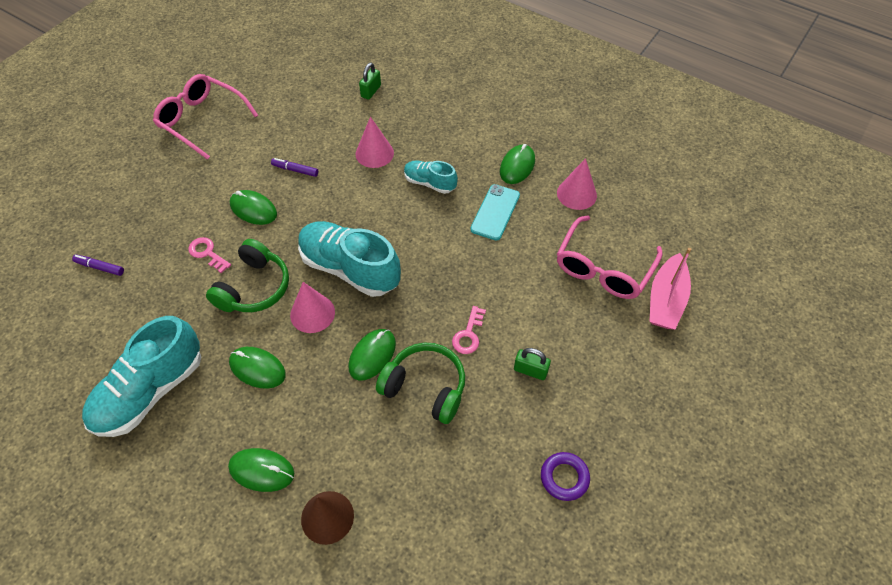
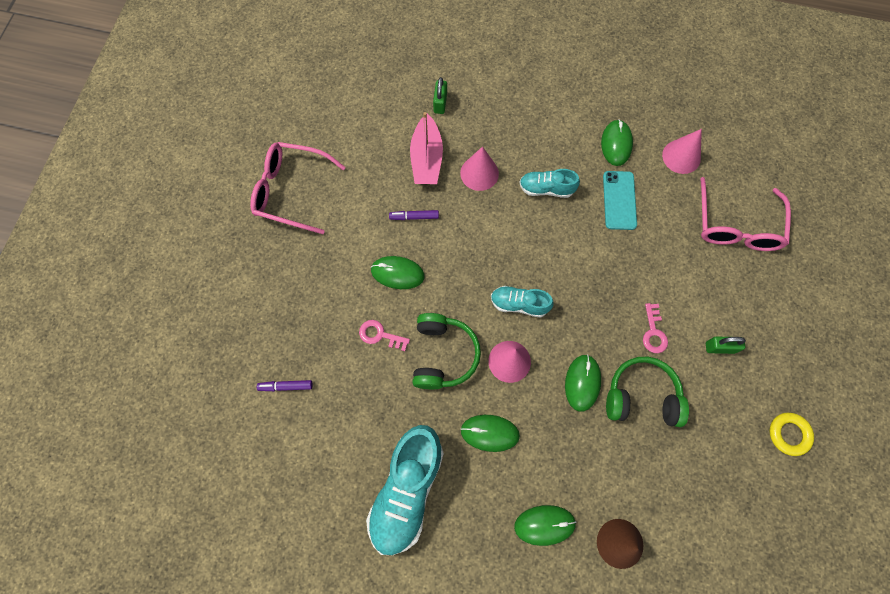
camera: 20 degrees left, 15 degrees up
turquoise shoe [298,221,401,297] -> turquoise shoe [491,286,554,318], size x0.53
purple ring [541,452,590,501] -> yellow ring [769,413,814,456]
pink boat [649,248,691,330] -> pink boat moved to [410,112,443,184]

